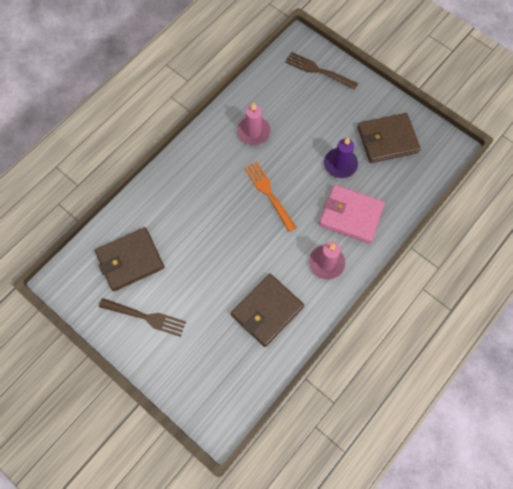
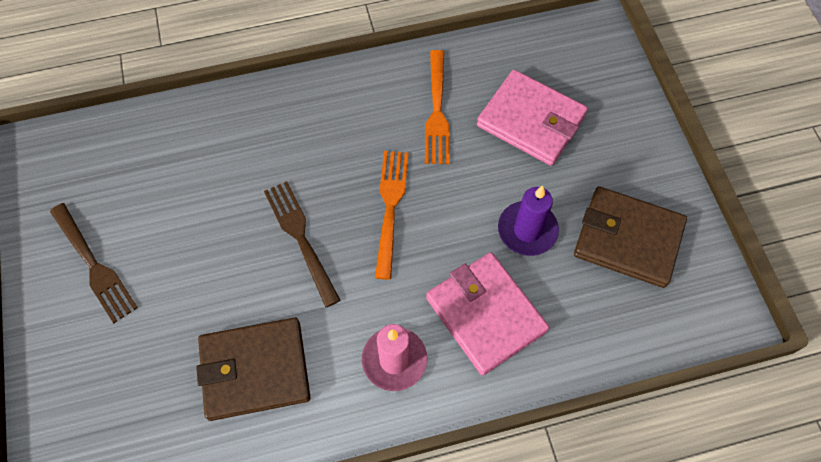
camera: 35 degrees right, 5 degrees down
brown wallet [95,227,165,291] -> none
pink candle [237,103,271,145] -> orange fork [425,50,450,164]
brown fork [285,52,358,90] -> brown fork moved to [264,181,341,308]
none -> pink wallet [477,70,588,166]

